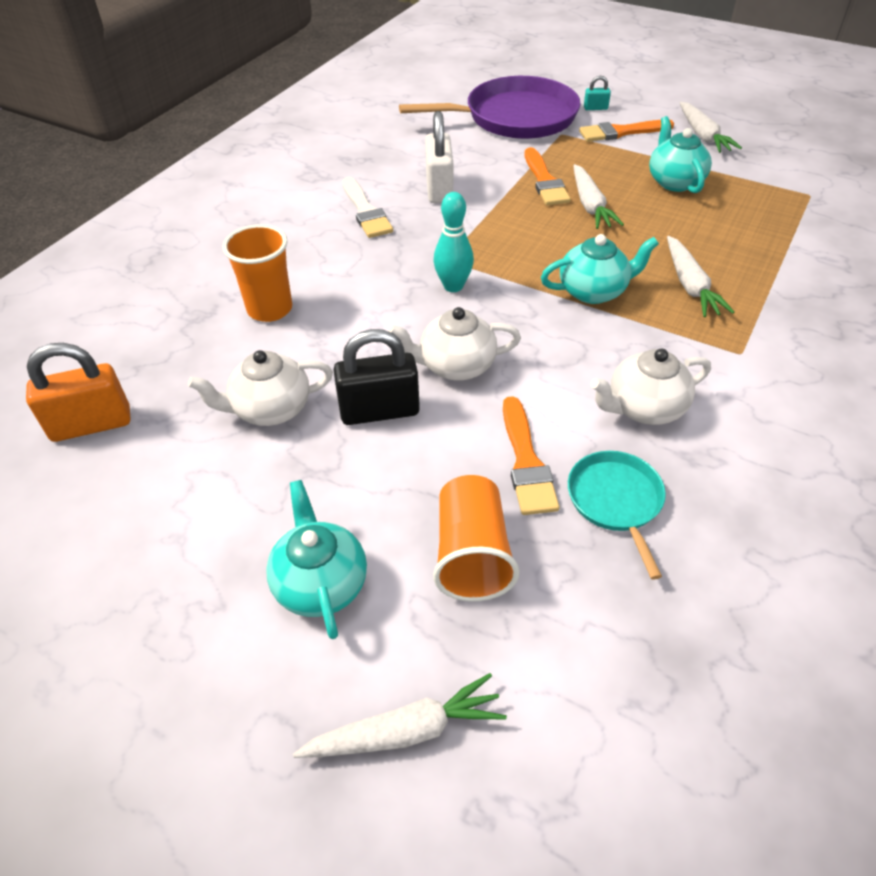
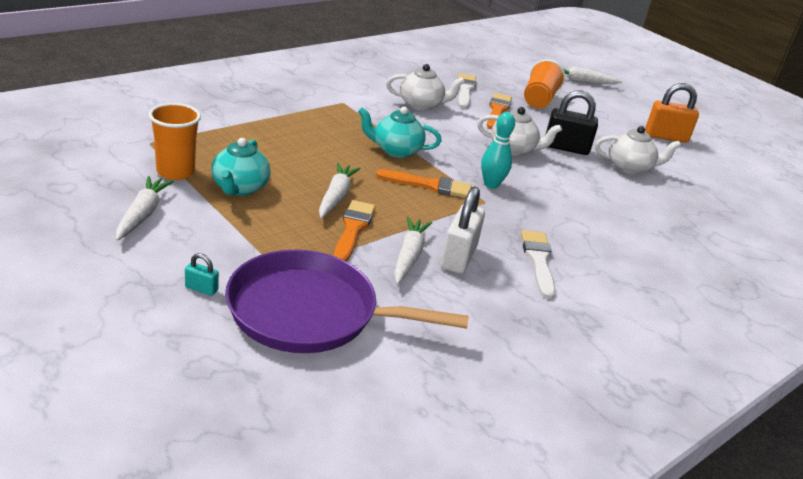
camera: 165 degrees left, 15 degrees down
orange padlock [26,343,130,442] -> orange padlock moved to [645,83,699,143]
orange cup [223,224,292,322] -> orange cup moved to [149,103,201,180]
turquoise teapot [266,480,367,639] -> none
turquoise pan [568,451,666,579] -> white brush [458,73,476,109]
orange brush [579,120,674,142] -> orange brush moved to [376,169,472,198]
white carrot [667,236,734,317] -> white carrot moved to [394,216,432,284]

